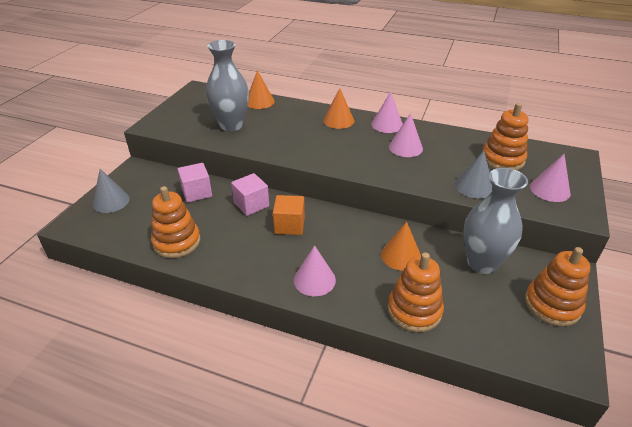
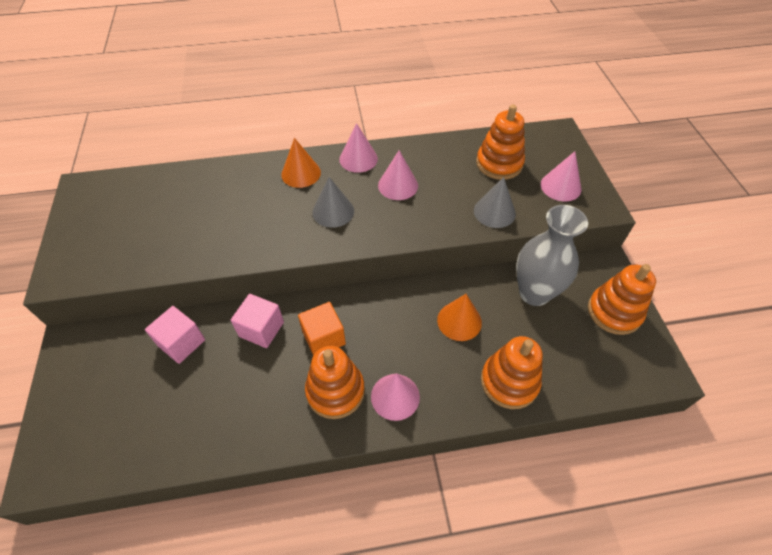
camera: 30 degrees left, 15 degrees up
grey cone [93,169,130,213] -> grey cone moved to [313,177,354,228]
orange stacking toy [151,186,200,258] -> orange stacking toy moved to [305,346,365,419]
grey vase [206,40,249,131] -> none
orange cone [247,70,275,109] -> none

